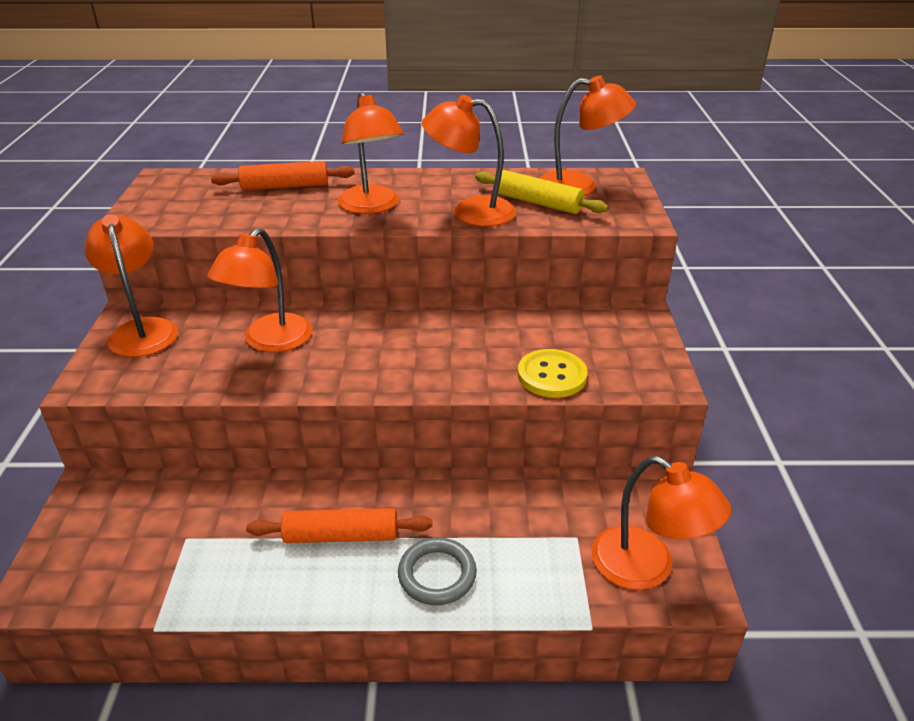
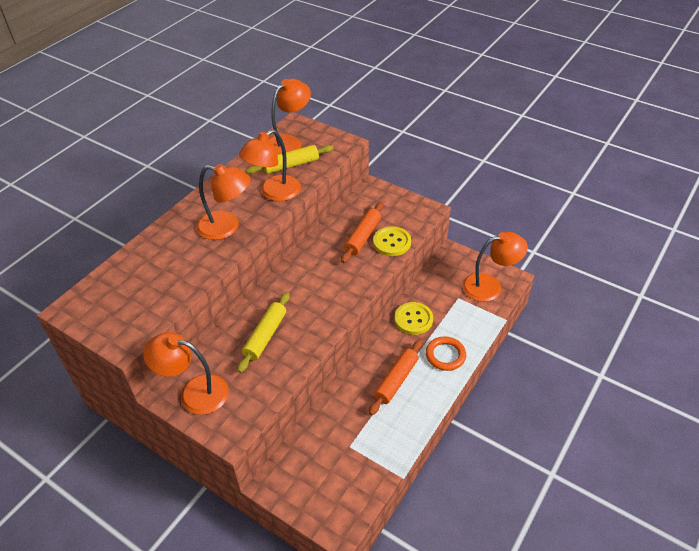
camera: 55 degrees left, 10 degrees up
orange lamp [207,228,312,352] -> yellow rolling pin [237,292,290,373]
orange rolling pin [211,161,355,190] -> orange rolling pin moved to [341,202,383,263]
grey ring [398,538,477,605] -> orange ring [426,336,466,371]
none -> yellow button [395,302,433,335]

